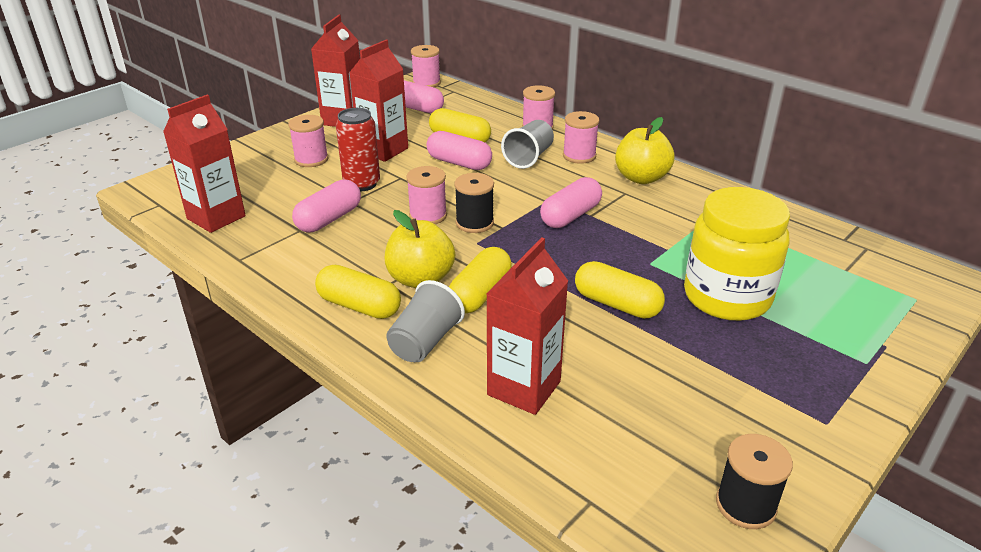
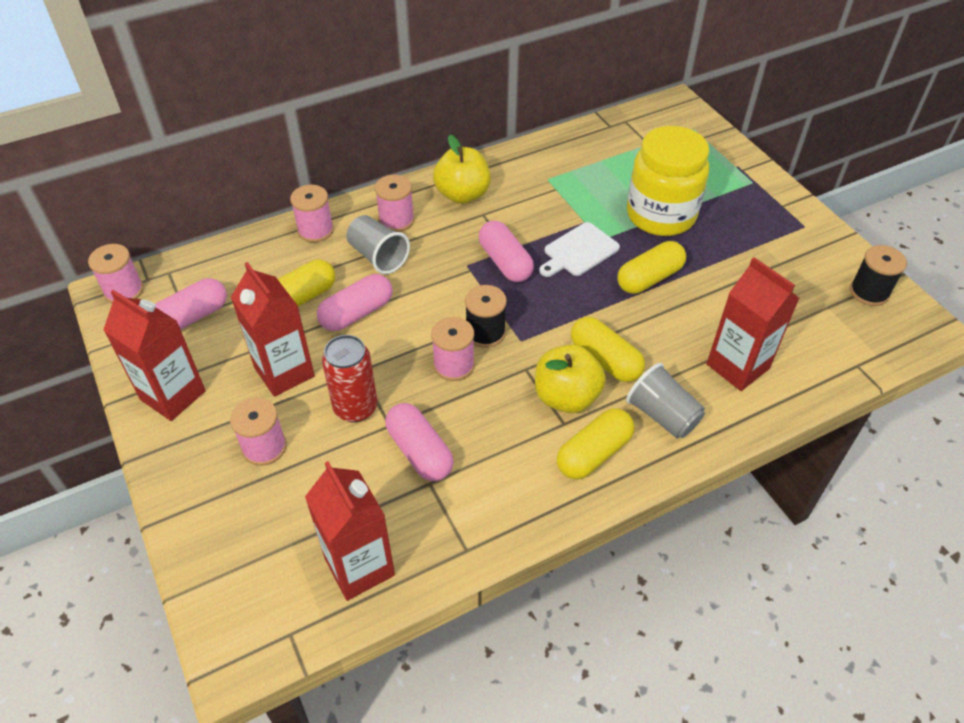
camera: 70 degrees left, 15 degrees up
none -> white cutting board [539,222,620,277]

